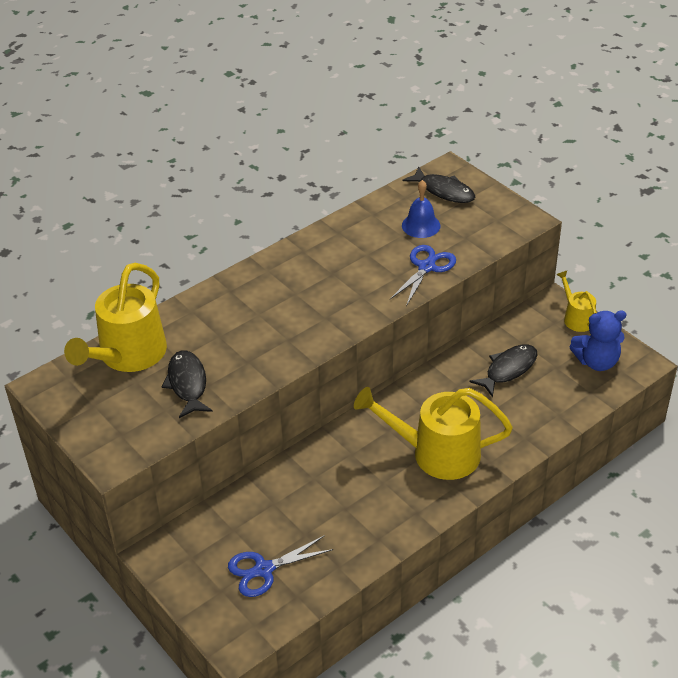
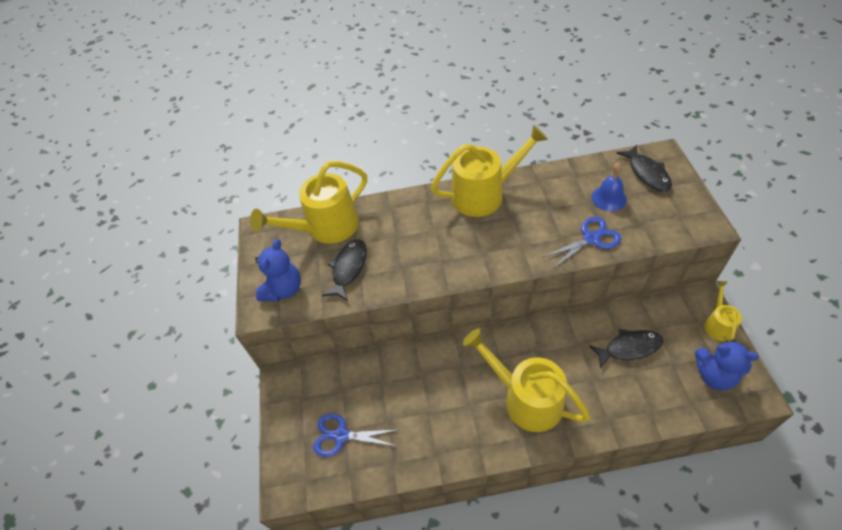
camera: 35 degrees right, 10 degrees up
none -> blue teddy bear [255,239,301,301]
none -> yellow watering can [431,125,548,217]

